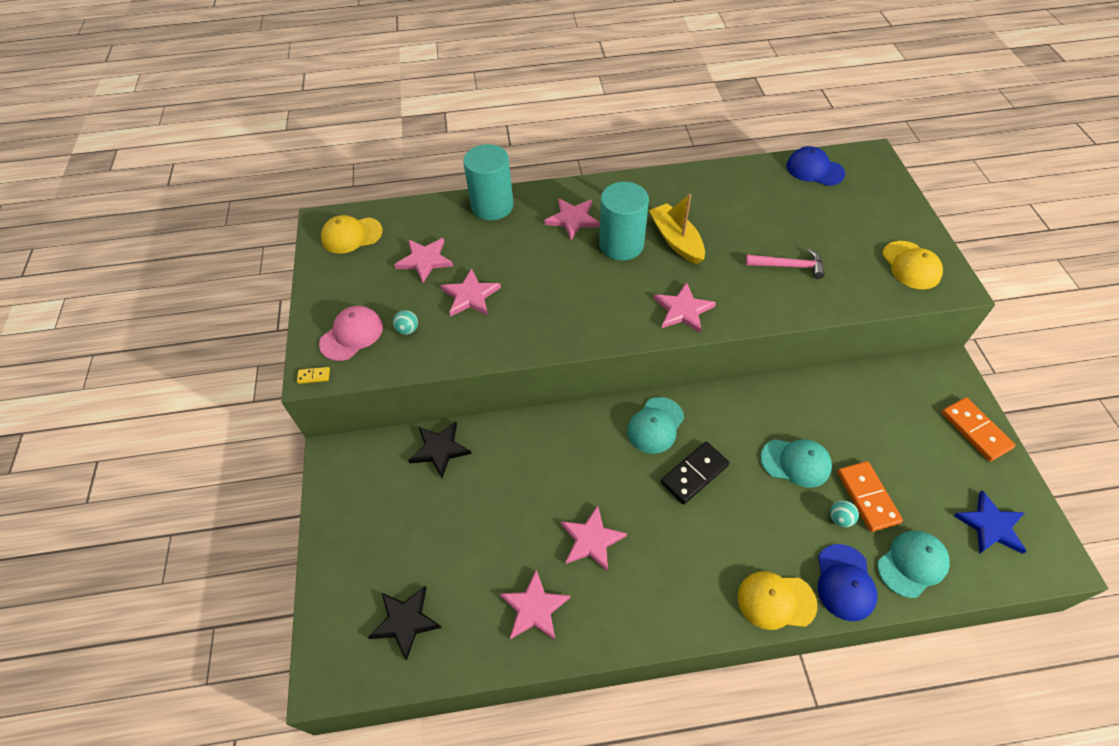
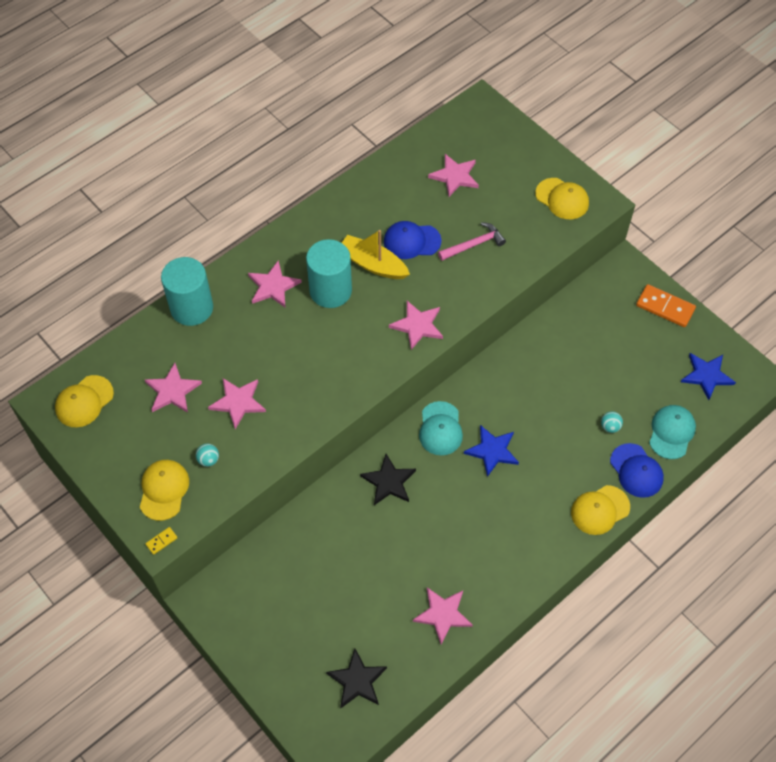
camera: 35 degrees left, 5 degrees up
pink cap [319,306,383,361] -> yellow cap [140,460,189,521]
black star [408,422,472,478] -> black star moved to [360,454,416,505]
pink star [561,505,627,572] -> pink star moved to [428,154,479,197]
black domino [660,442,729,504] -> blue star [464,425,519,477]
turquoise cap [760,439,832,488] -> none
blue cap [786,146,845,186] -> blue cap moved to [384,221,442,259]
orange domino [837,461,903,532] -> none

